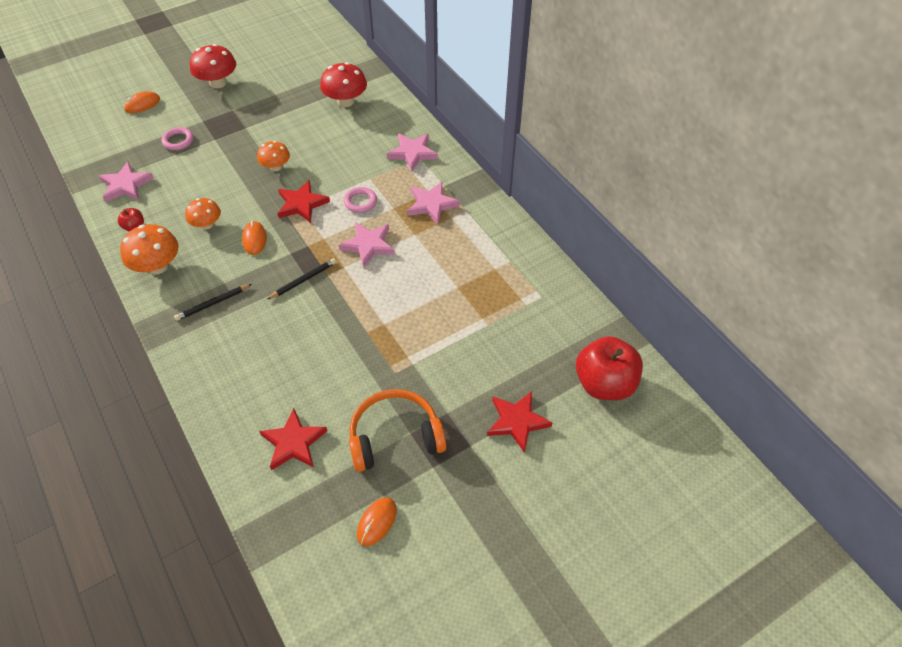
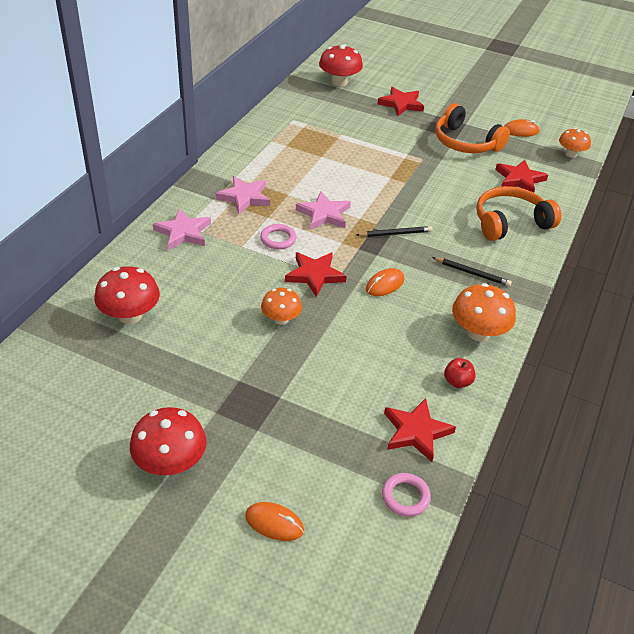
camera: 125 degrees left, 10 degrees down
pink star [99,161,154,202] -> red star [384,398,456,462]
pink ring [161,127,193,150] -> pink ring moved to [382,473,431,517]
orange mushroom [185,198,221,230] -> orange mushroom moved to [559,128,591,158]
black pencil [267,258,336,299] -> black pencil turned 150 degrees clockwise [356,226,432,237]
red apple [576,336,643,400] -> red mushroom [319,44,363,86]
none -> orange headphones [476,186,561,241]

